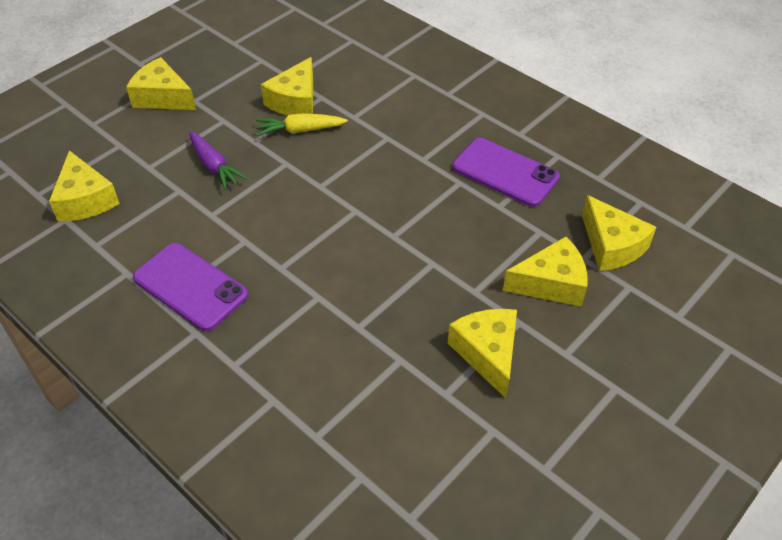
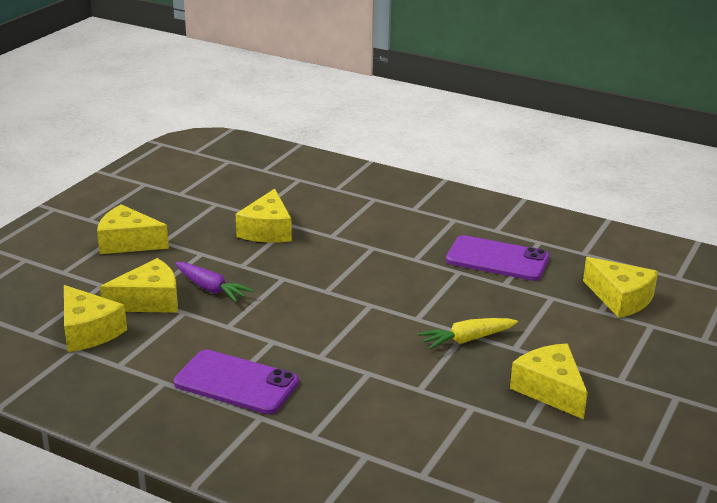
camera: 15 degrees left, 20 degrees down
yellow carrot [256,113,348,136] -> yellow carrot moved to [418,318,518,349]
yellow cheese [503,236,588,307] -> yellow cheese moved to [100,258,178,313]

